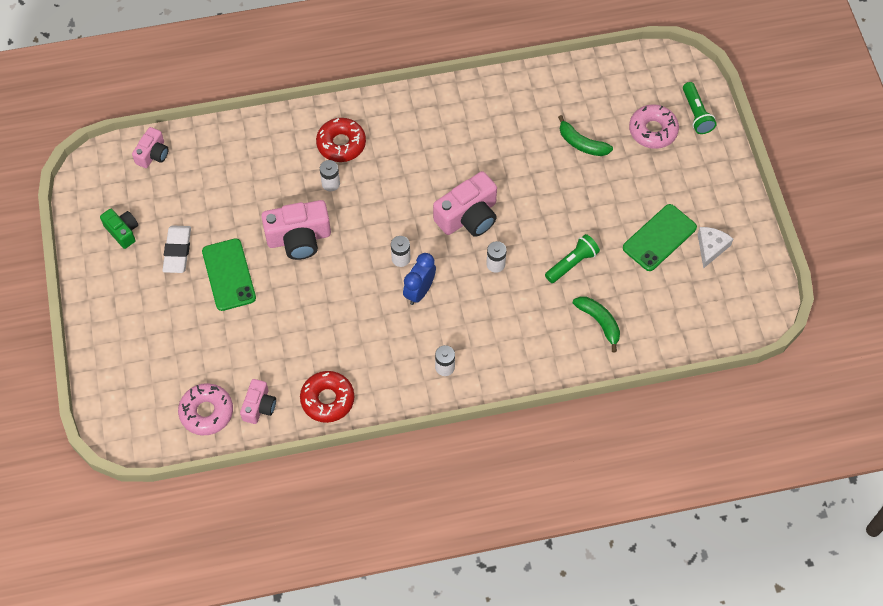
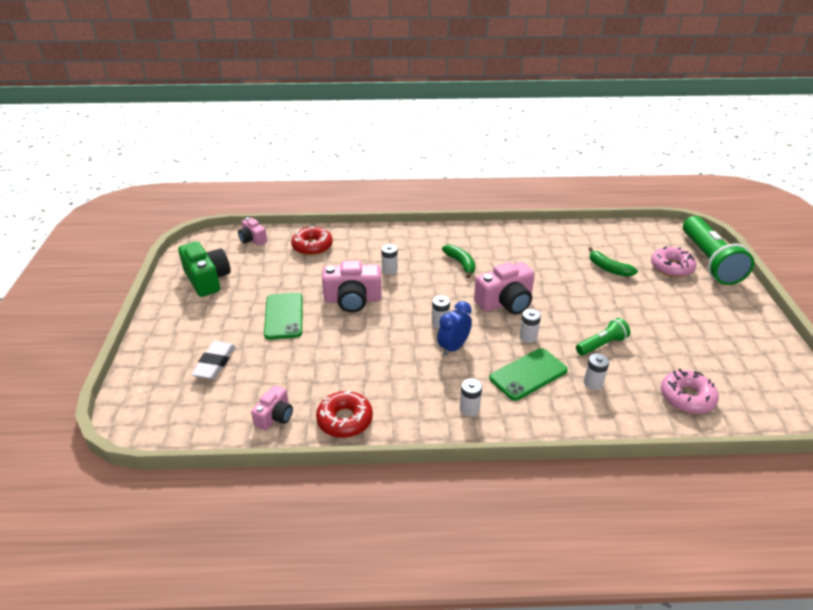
camera: 10 degrees right, 25 degrees down
green camera [100,209,138,249] -> green camera [178,241,231,297], size x1.72
pink camera [132,127,168,168] -> pink camera turned 105 degrees clockwise [238,218,267,246]
white eraser [162,225,191,273] -> white eraser moved to [191,341,236,379]
pink donut [178,383,233,435] -> pink donut moved to [661,369,719,414]
red donut [316,118,366,162] -> red donut moved to [291,226,333,255]
green banana [573,297,620,352] -> green banana moved to [442,244,475,278]
green phone [623,204,697,271] -> green phone moved to [489,348,568,401]
green flashlight [683,82,717,134] -> green flashlight [683,216,754,285], size x1.98
white cheese [698,227,733,269] -> none
none -> white battery [584,353,609,390]

